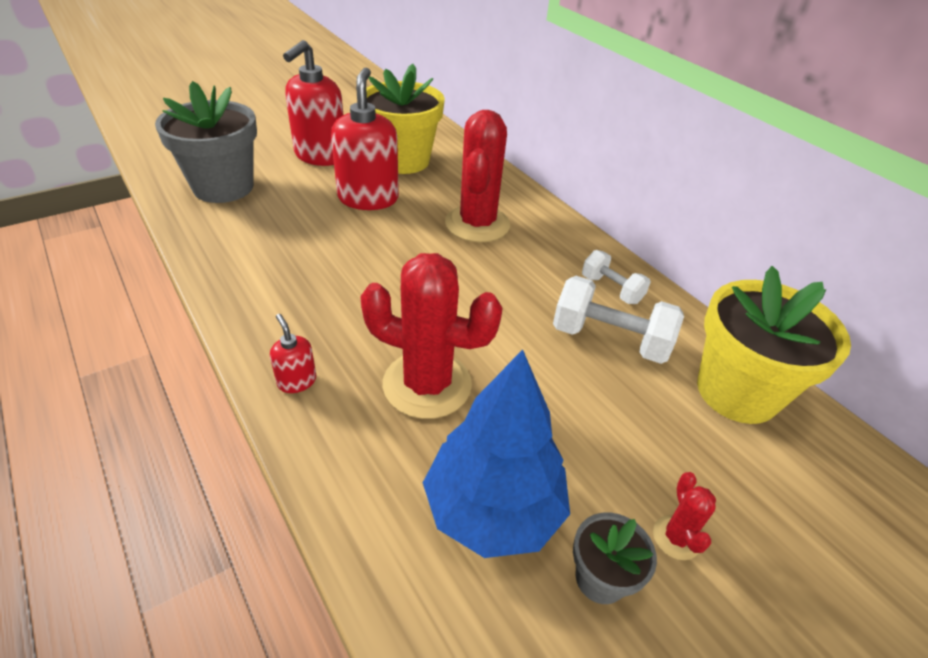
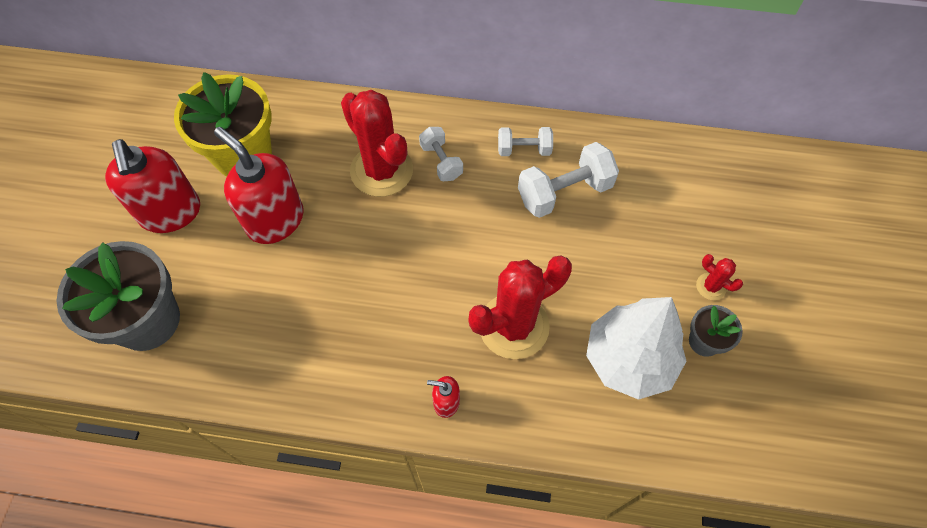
camera: 45 degrees left, 20 degrees up
blue tree [423,349,570,558] -> white tree [586,297,687,400]
yellow flower pot [697,266,851,424] -> none
none -> white dumbbell [419,127,463,181]

